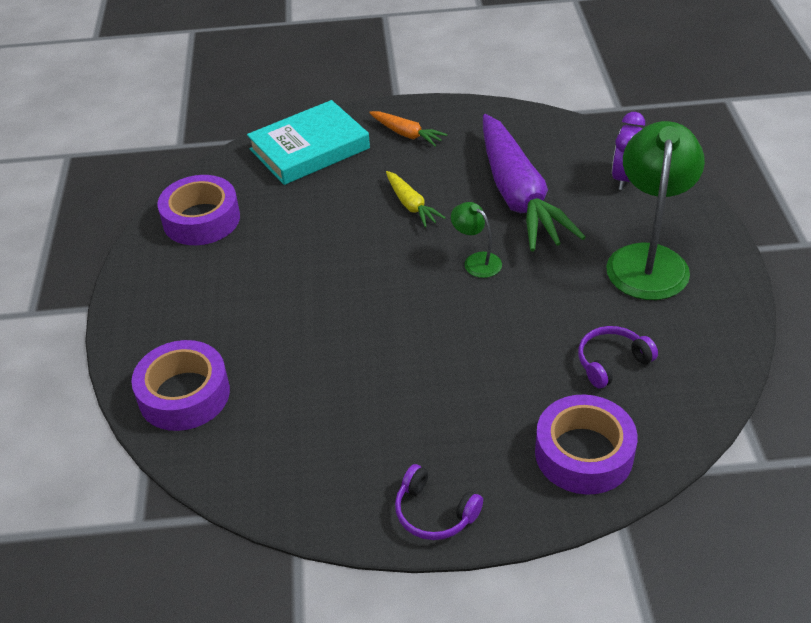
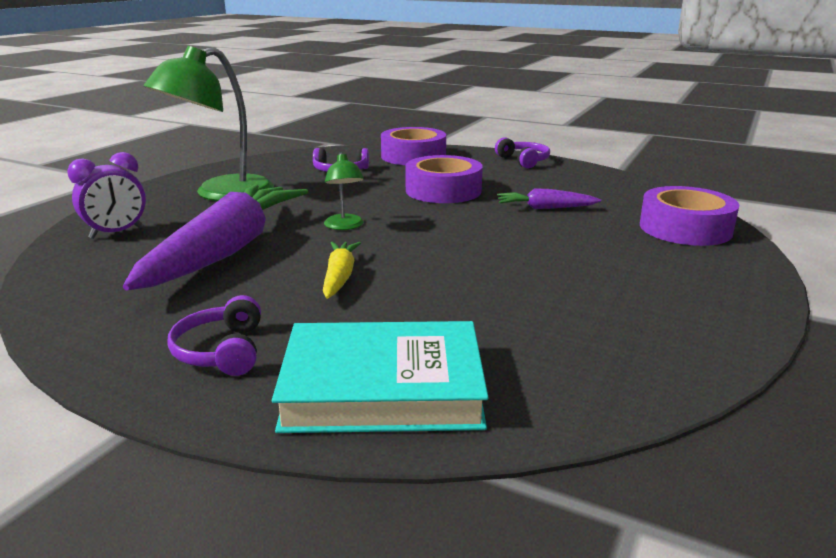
camera: 150 degrees left, 20 degrees down
purple tape [157,175,240,245] -> purple tape moved to [405,155,483,203]
orange carrot [369,111,447,146] -> purple headphones [168,295,261,376]
none -> purple carrot [497,188,601,209]

